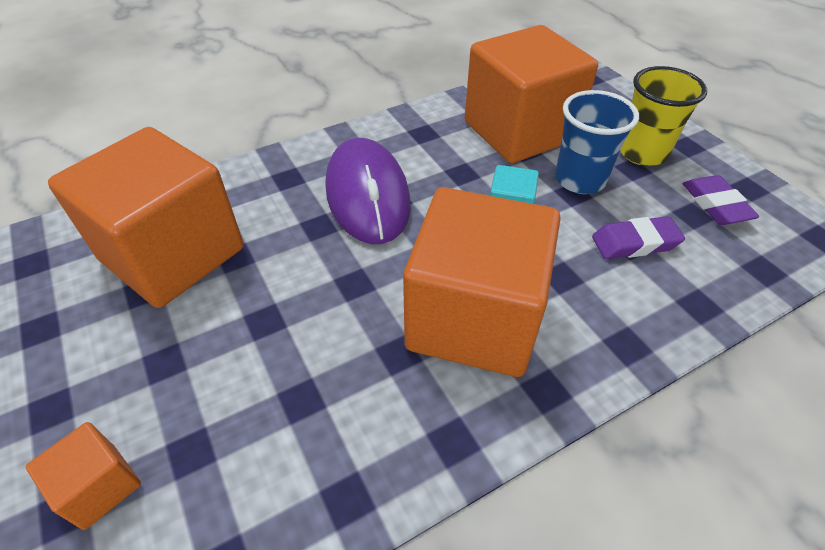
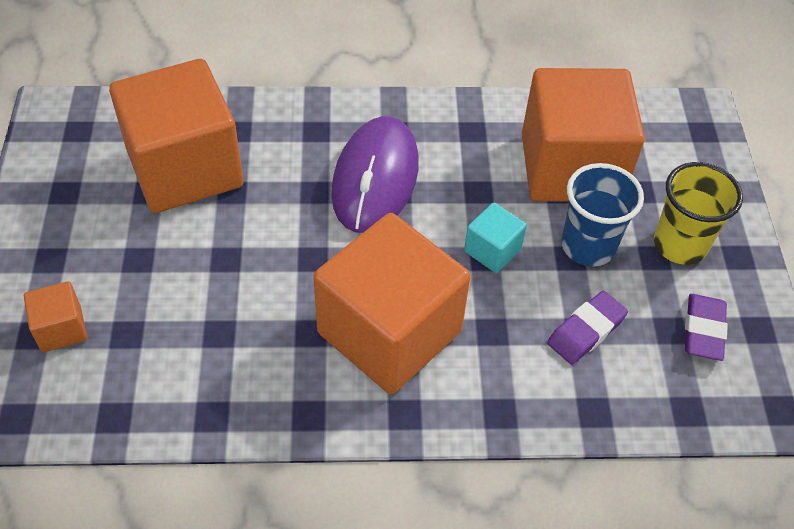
camera: 25 degrees right, 5 degrees up
purple eraser [592,216,685,259] -> purple eraser turned 60 degrees counterclockwise [547,291,628,365]

